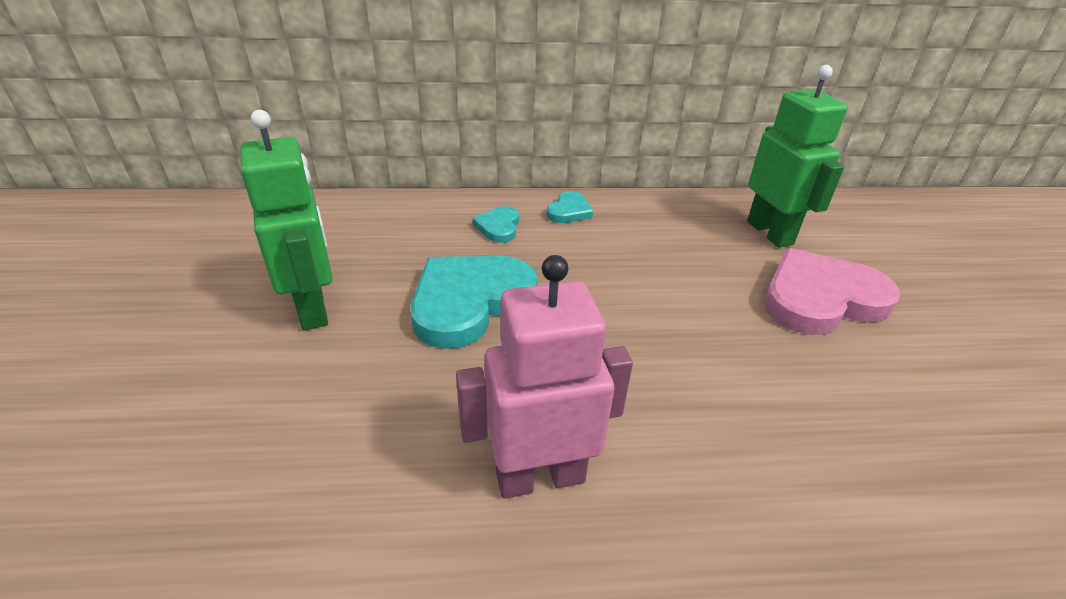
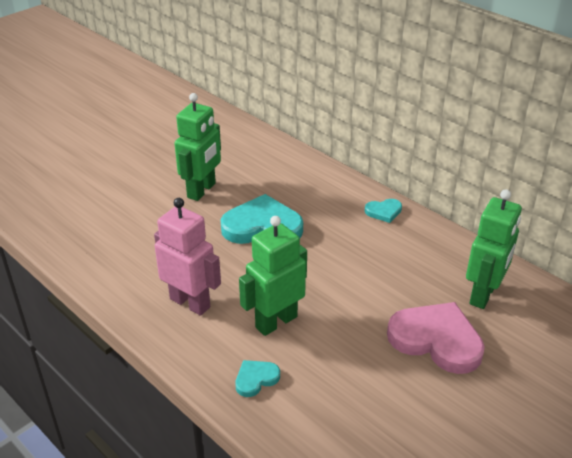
camera: 50 degrees right, 0 degrees up
turquoise heart [473,206,519,243] -> turquoise heart moved to [235,360,280,397]
none -> green robot [239,216,307,336]

